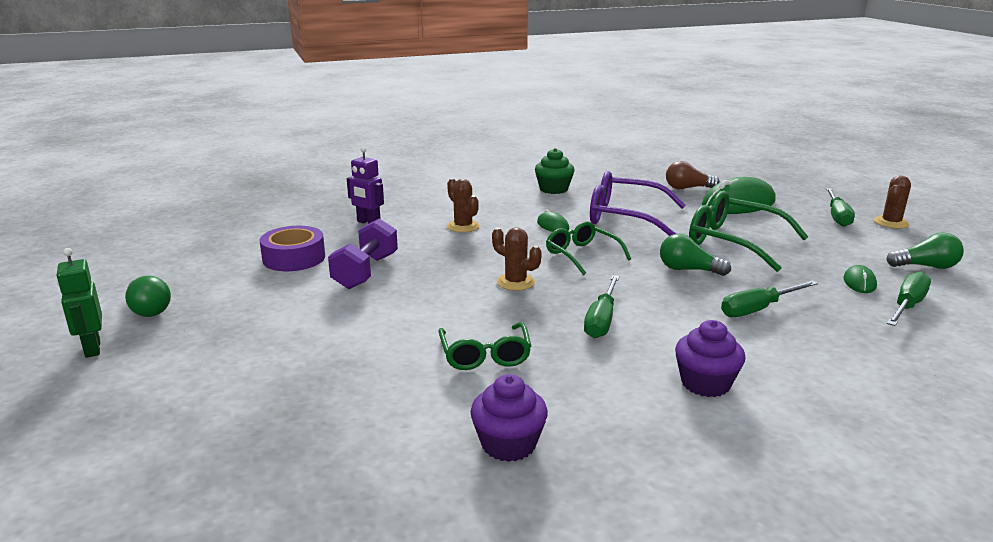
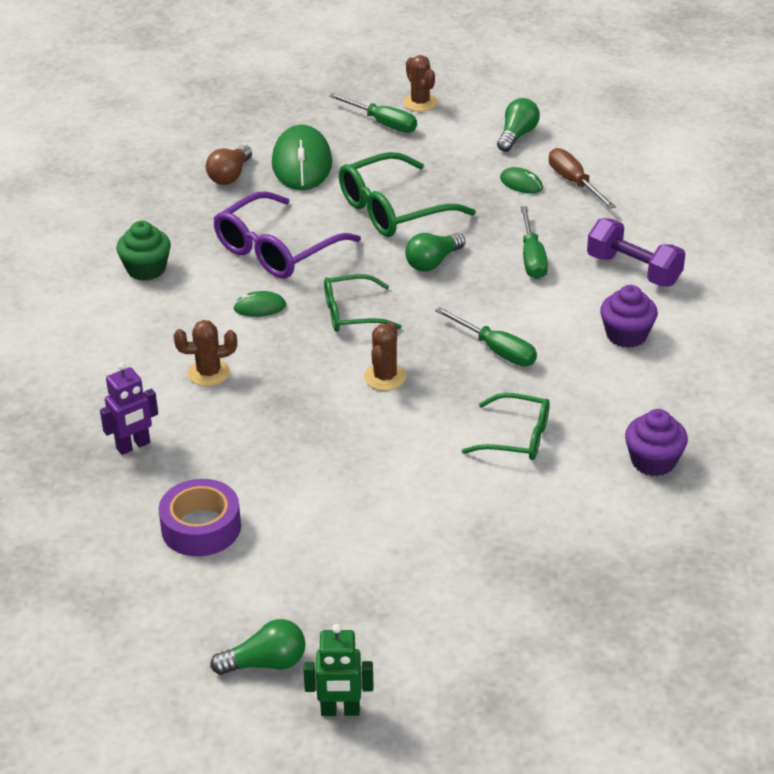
camera: 65 degrees left, 15 degrees up
purple dumbbell [328,219,398,289] -> purple dumbbell moved to [587,218,685,286]
brown cactus [492,227,542,291] -> brown cactus turned 45 degrees counterclockwise [364,322,406,391]
green screwdriver [887,272,931,326] -> brown screwdriver [549,148,616,209]

